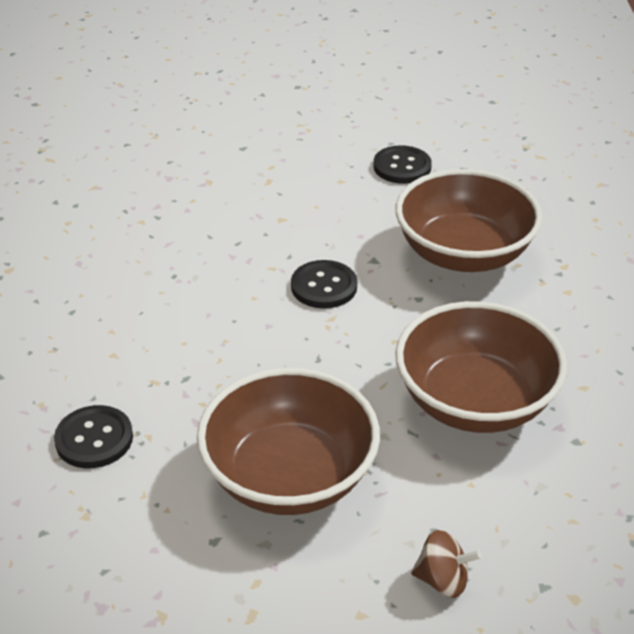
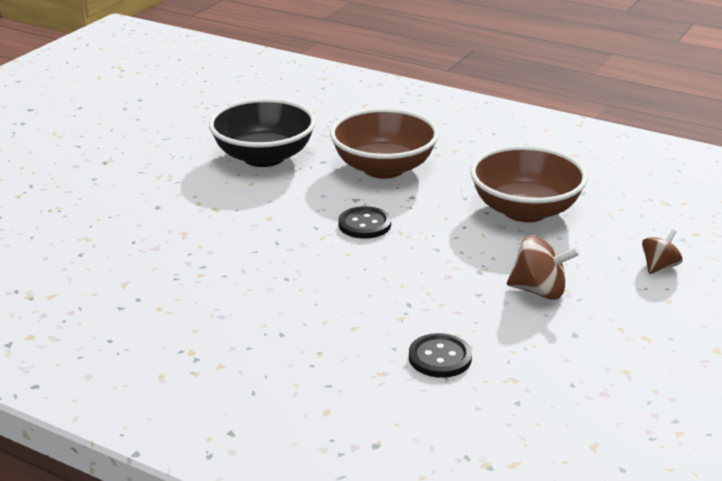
camera: 60 degrees left, 10 degrees down
brown bowl [197,368,380,515] -> brown spinning top [507,235,580,300]
black button [373,145,432,184] -> black bowl [209,98,316,167]

